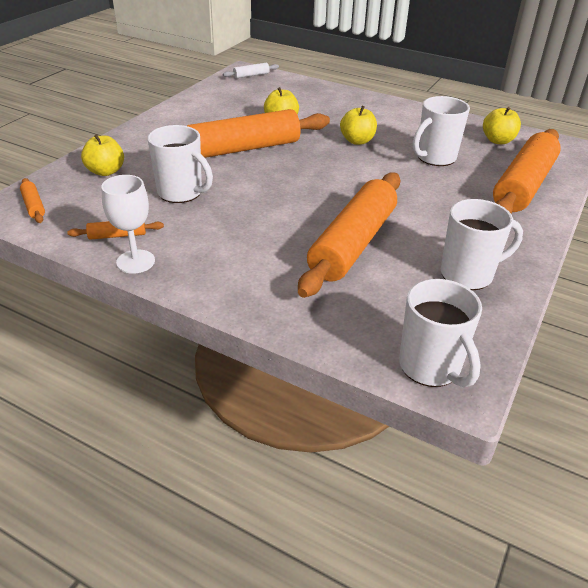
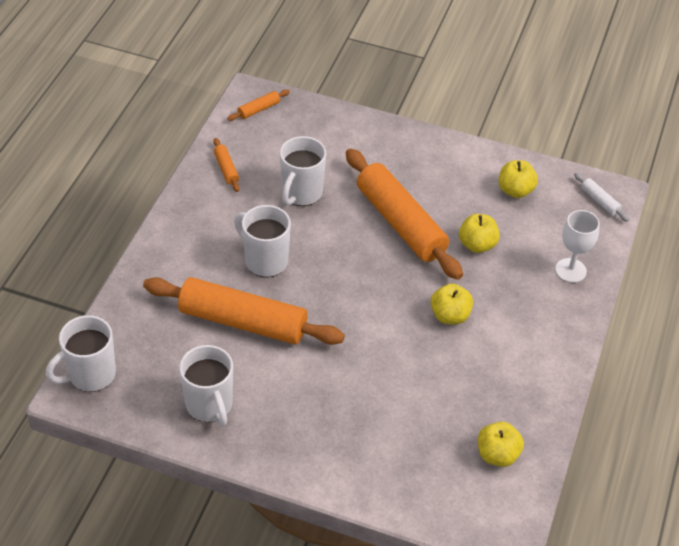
camera: 80 degrees right, 10 degrees up
yellow apple [81,134,124,176] -> yellow apple moved to [499,160,538,198]
white goblet [101,175,155,274] -> white goblet moved to [555,210,600,283]
white mug [413,96,470,166] -> white mug moved to [234,205,291,277]
orange rolling pin [493,129,561,214] -> none

